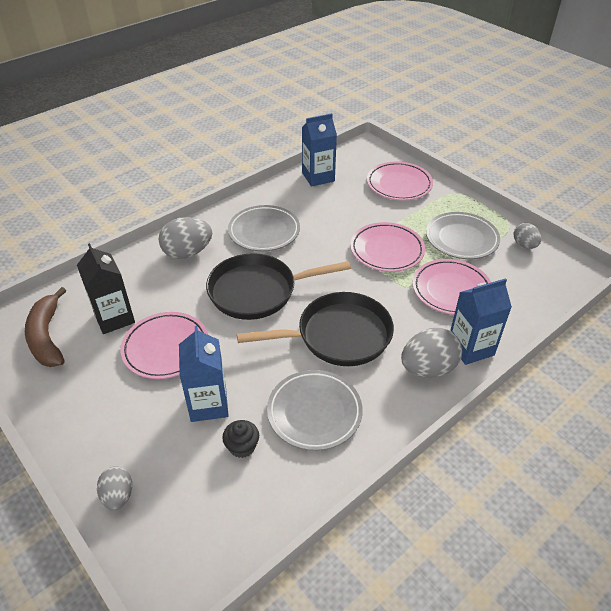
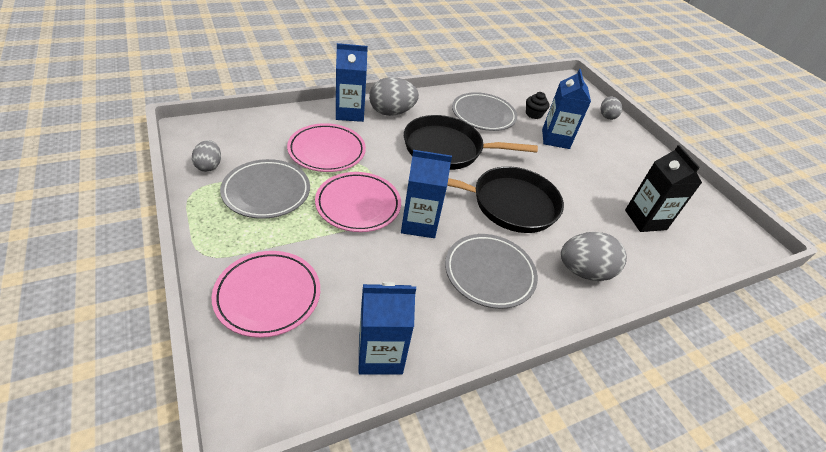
camera: 170 degrees left, 0 degrees up
brown banana [25,287,66,367] -> none
pink plate [120,312,208,379] -> none
none -> blue carton [401,150,452,238]

